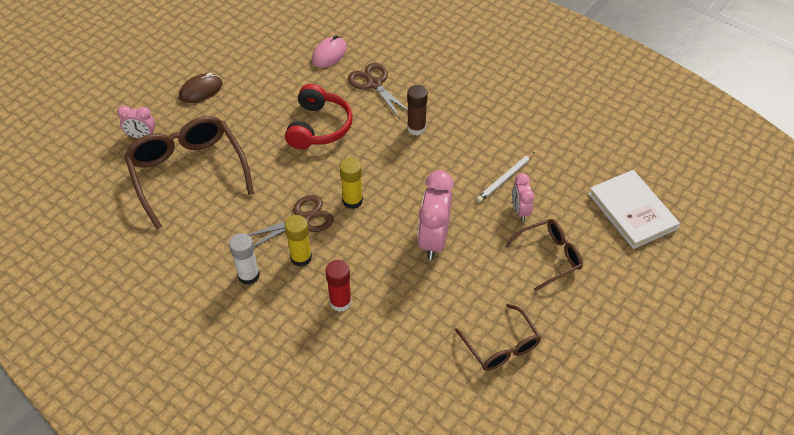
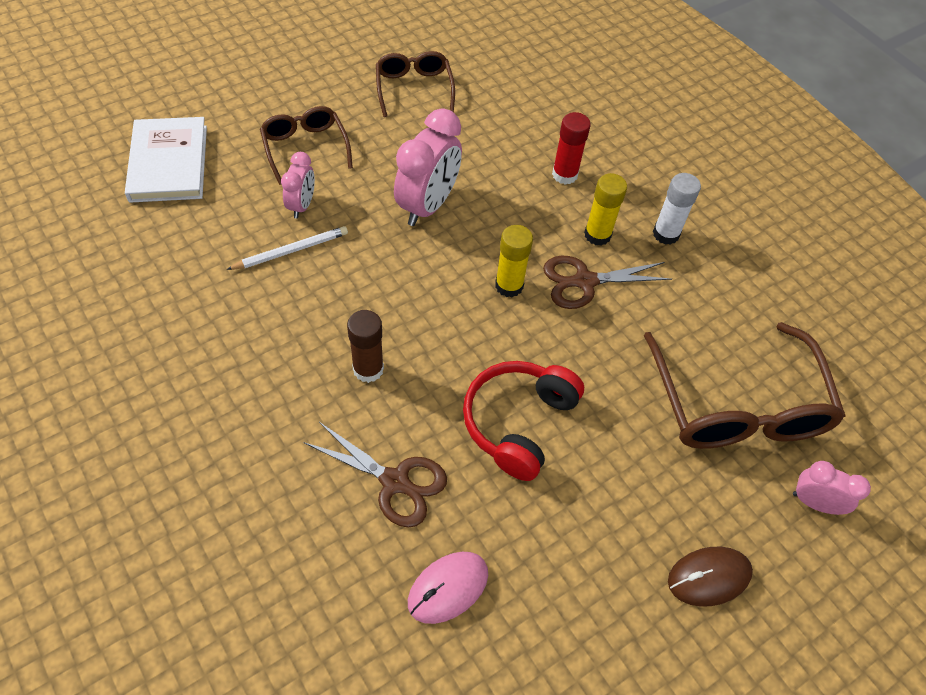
camera: 165 degrees left, 5 degrees up
brown scissors [348,63,408,119] -> brown scissors turned 45 degrees counterclockwise [303,422,447,528]
brown glasses [505,219,583,292] -> brown glasses turned 75 degrees clockwise [260,106,353,185]

